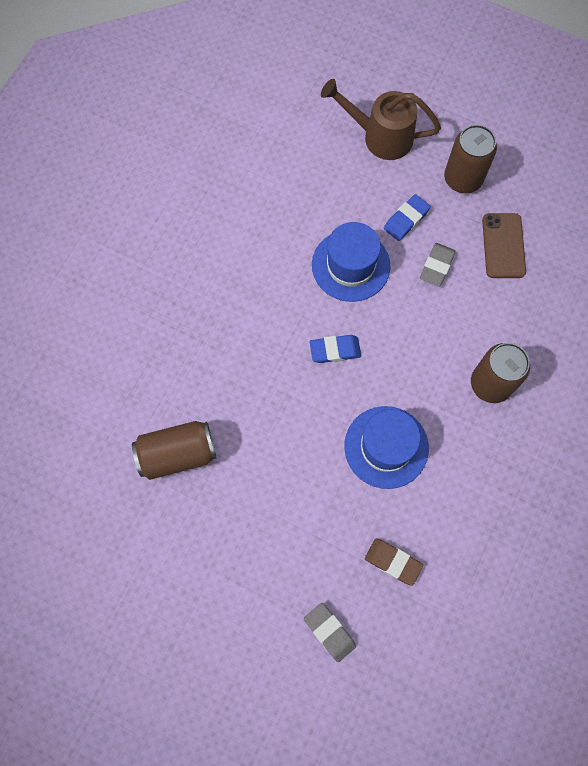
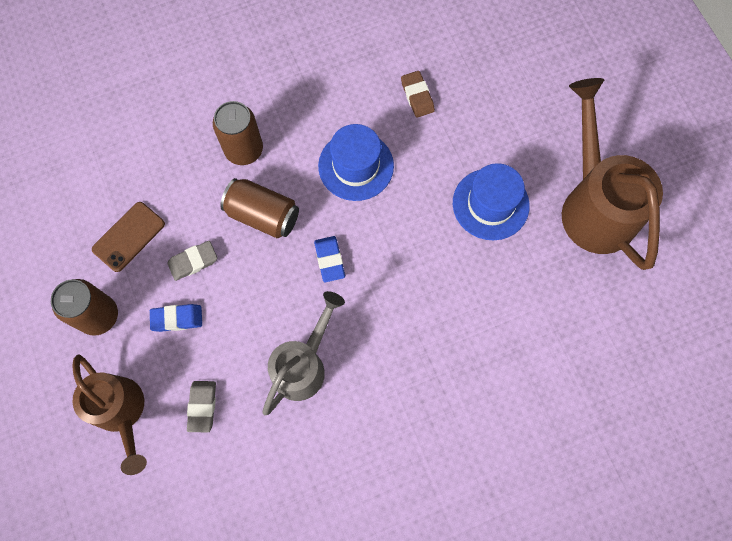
camera: 140 degrees left, 0 degrees up
brown can [132,421,216,480] -> brown can moved to [220,178,299,238]
grey eraser [304,603,356,662] -> grey eraser moved to [187,381,216,432]
blue eraser [310,335,361,363] -> blue eraser turned 45 degrees clockwise [314,236,345,282]
blue hat [312,222,391,302] -> blue hat moved to [453,163,530,240]
none -> grey watering can [262,291,345,415]
none -> brown watering can [562,78,663,270]

